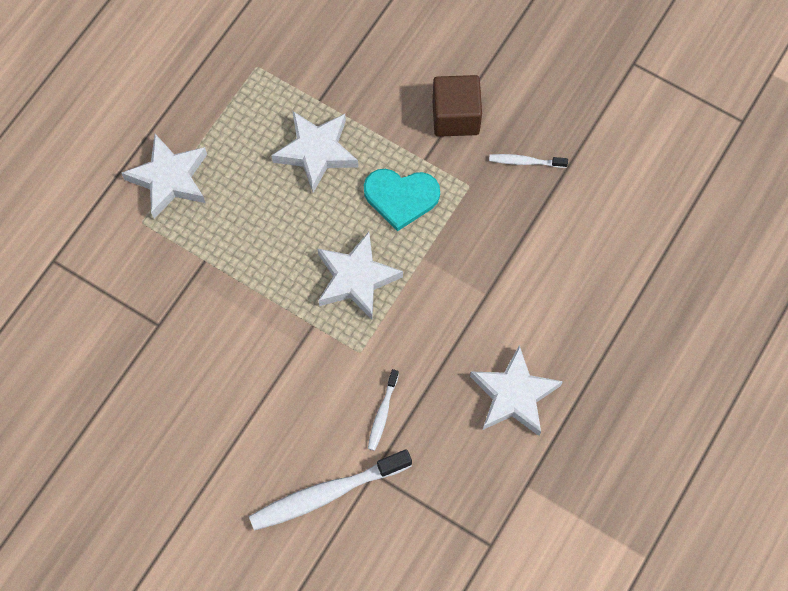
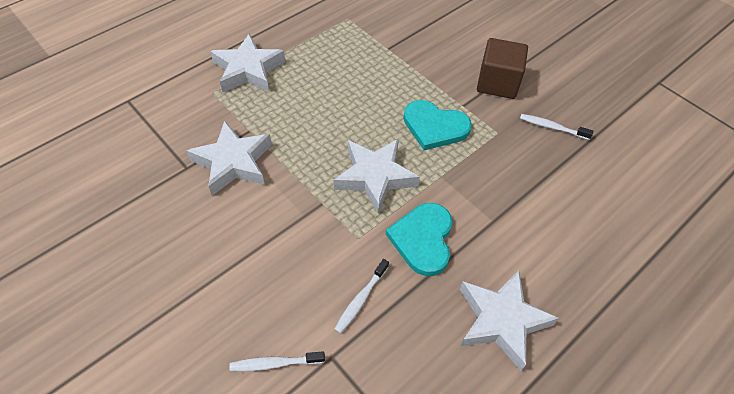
camera: 15 degrees right, 15 degrees down
white toothbrush [249,449,412,531] -> white toothbrush [229,351,325,372], size x0.50
white star [271,111,358,193] -> white star moved to [186,121,272,196]
none -> turquoise heart [386,203,453,276]

